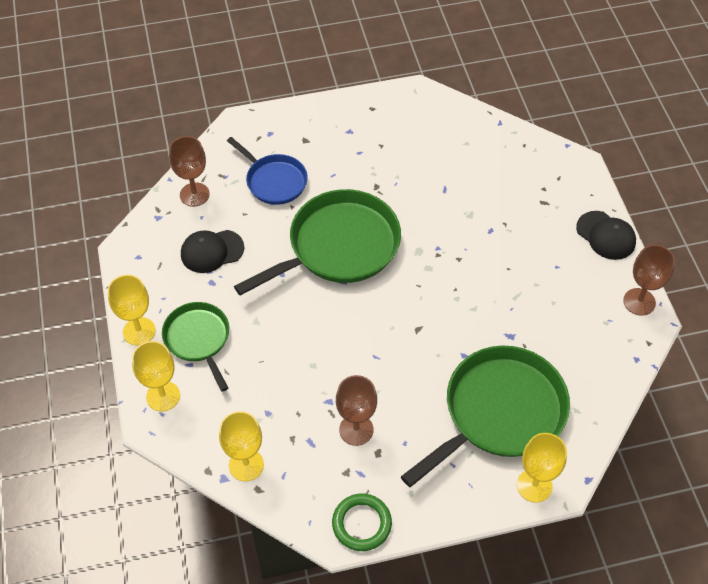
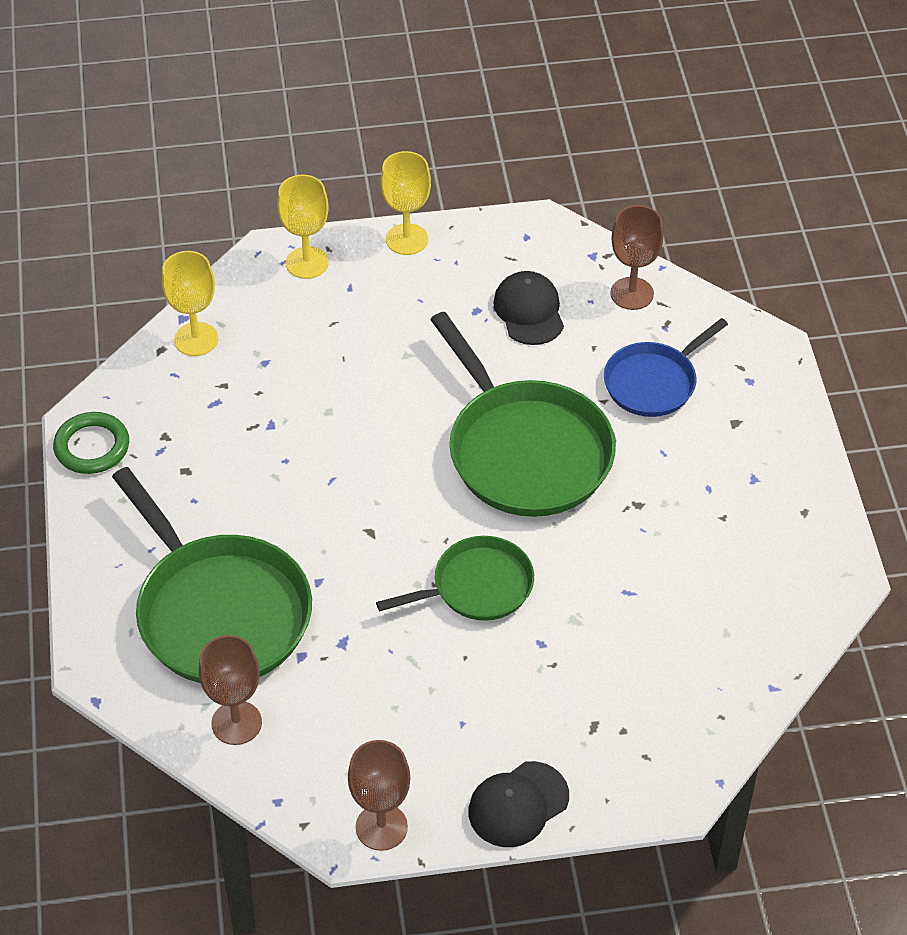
camera: 95 degrees right, 5 degrees down
green pan [162,302,229,391] -> green pan moved to [376,536,534,621]
brown goblet [336,375,377,446] -> brown goblet moved to [199,635,262,745]
yellow goblet [517,433,567,503] -> none

